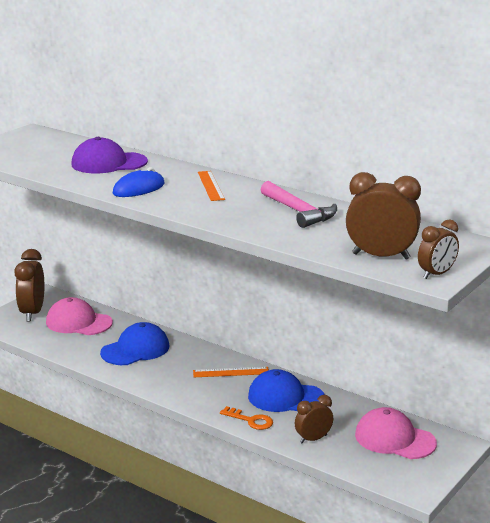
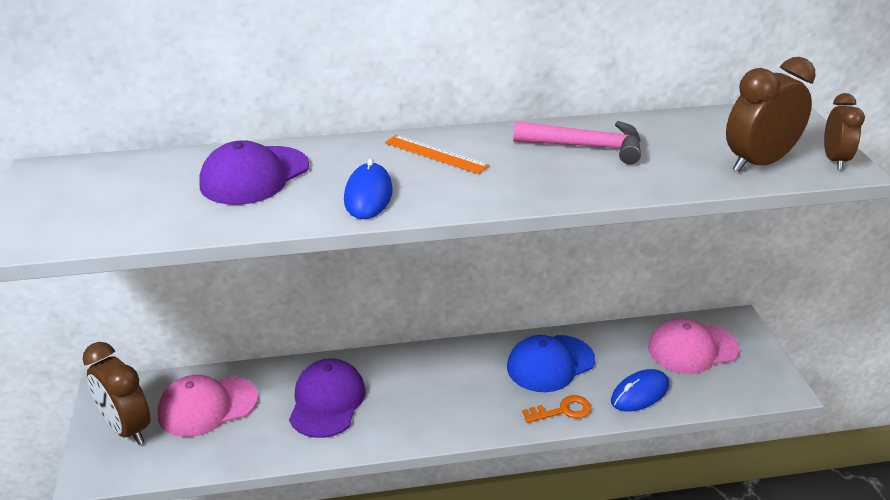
camera: 45 degrees left, 10 degrees up
blue cap [100,322,169,365] -> purple cap [289,359,366,438]
orange ruler [193,367,269,377] -> none
brown clock [295,395,333,443] -> blue mouse [611,369,669,412]

